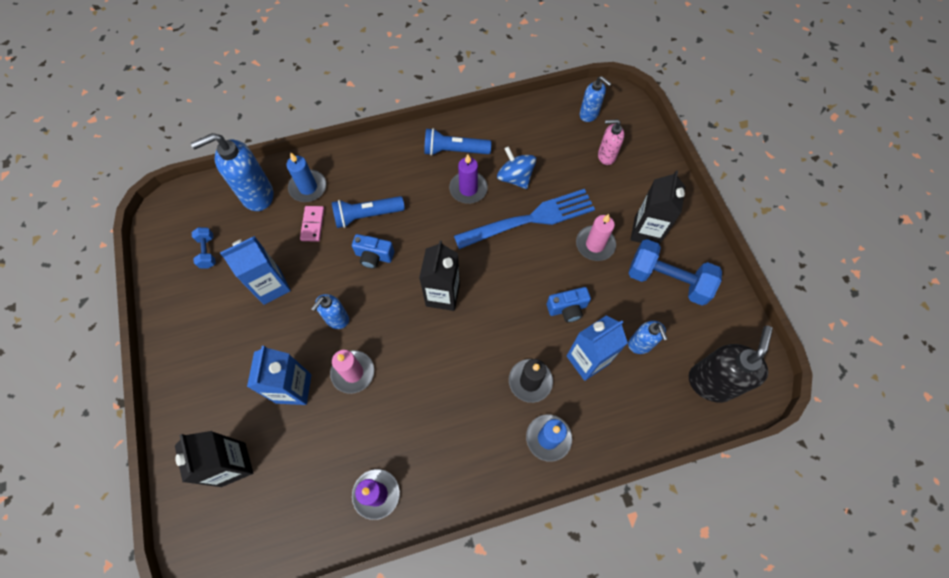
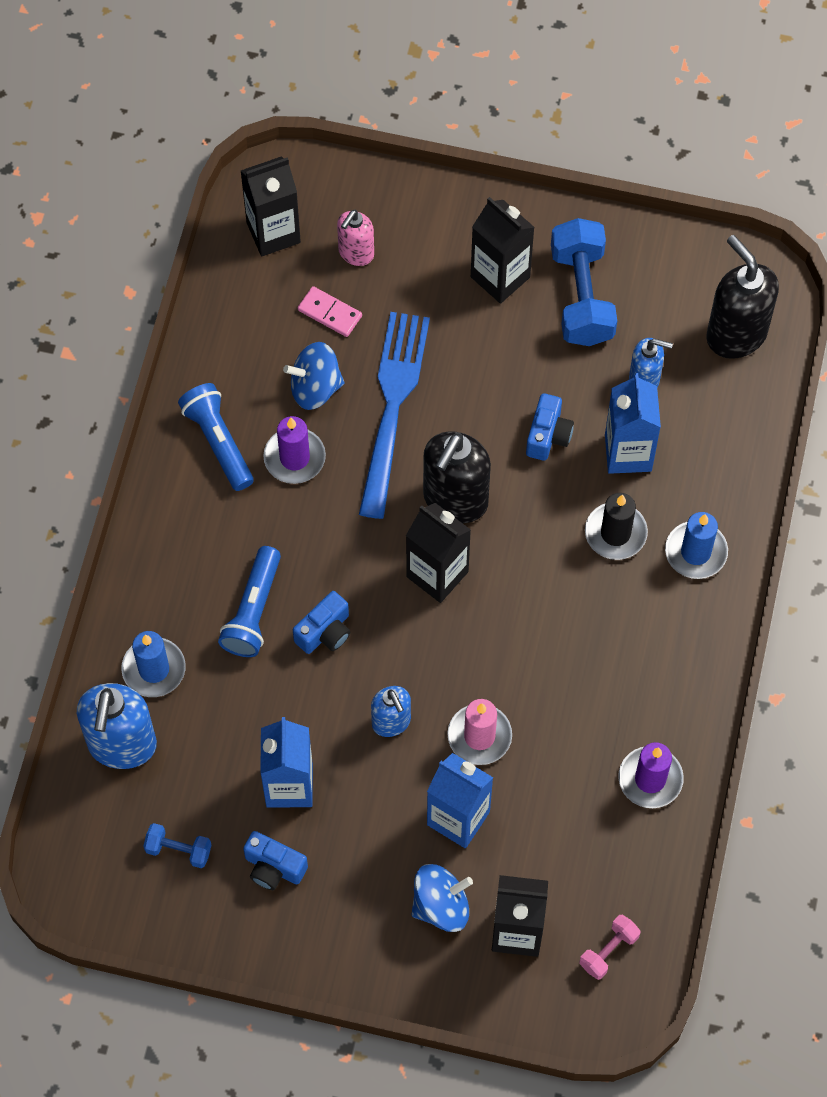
camera: 60 degrees left, 0 degrees up
pink domino [300,206,324,242] -> pink domino moved to [298,286,362,337]
blue flashlight [424,128,492,156] -> blue flashlight turned 120 degrees clockwise [178,383,254,491]
pink candle [576,214,616,261] -> none
blue soap dispenser [580,76,612,122] -> black carton [241,156,301,256]
blue dumbbell [628,239,722,305] -> blue dumbbell turned 60 degrees counterclockwise [551,218,617,346]
none -> blue camera [243,831,308,890]
none -> blue spinning top [411,864,473,932]
none -> black soap dispenser [423,432,491,523]
none -> pink dumbbell [579,915,640,980]

